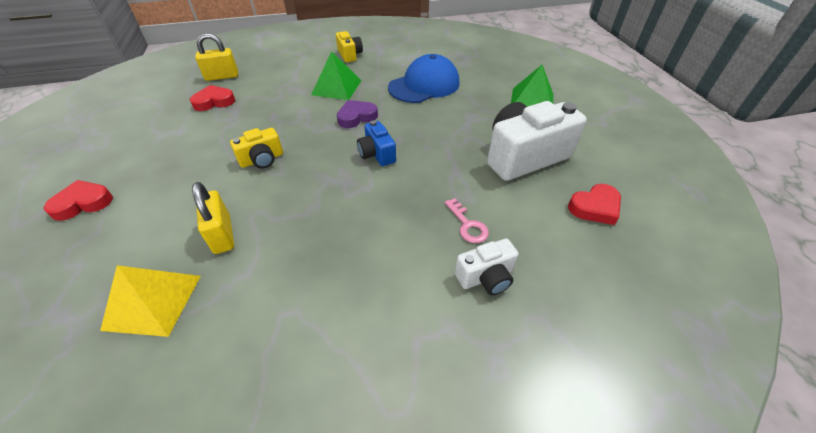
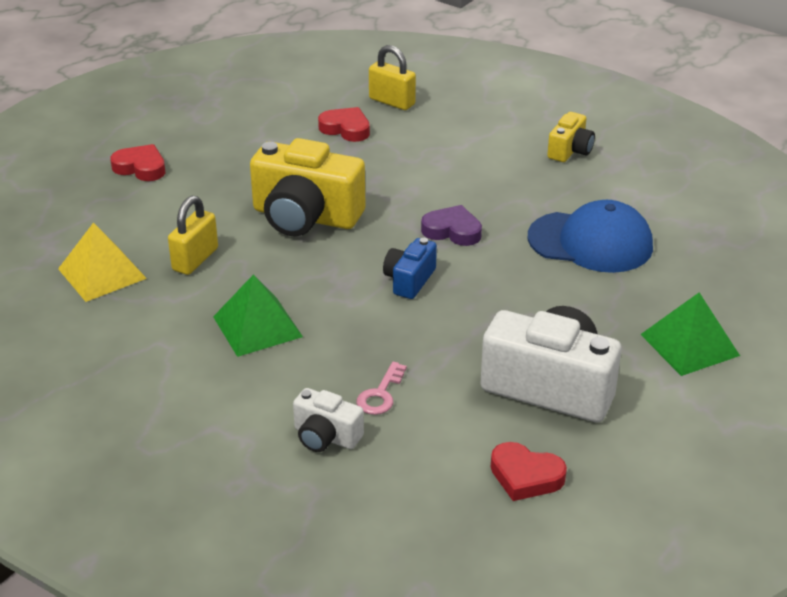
camera: 50 degrees right, 10 degrees down
yellow camera [230,128,283,168] -> yellow camera [250,138,365,237], size x1.96
green pyramid [311,51,362,100] -> green pyramid moved to [213,274,303,357]

